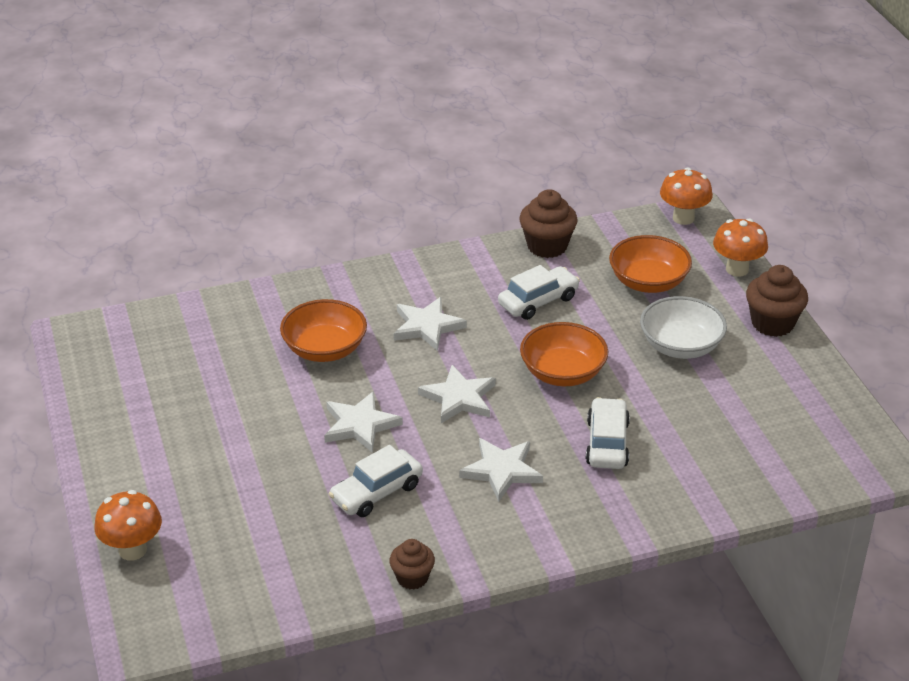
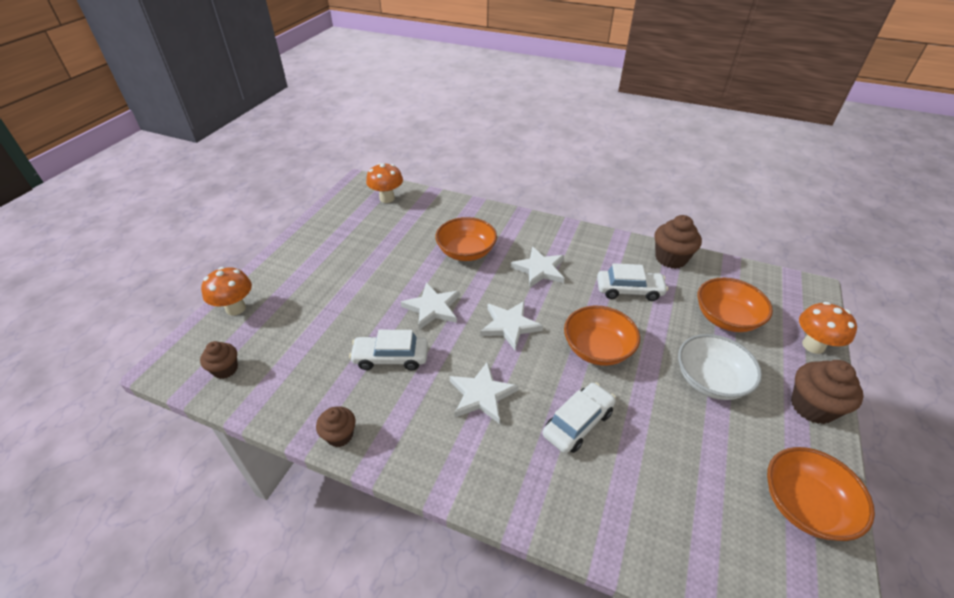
camera: 40 degrees right, 5 degrees up
orange mushroom [660,167,713,225] -> orange mushroom moved to [366,163,403,203]
none -> brown cupcake [200,341,238,379]
none -> orange bowl [767,447,875,541]

